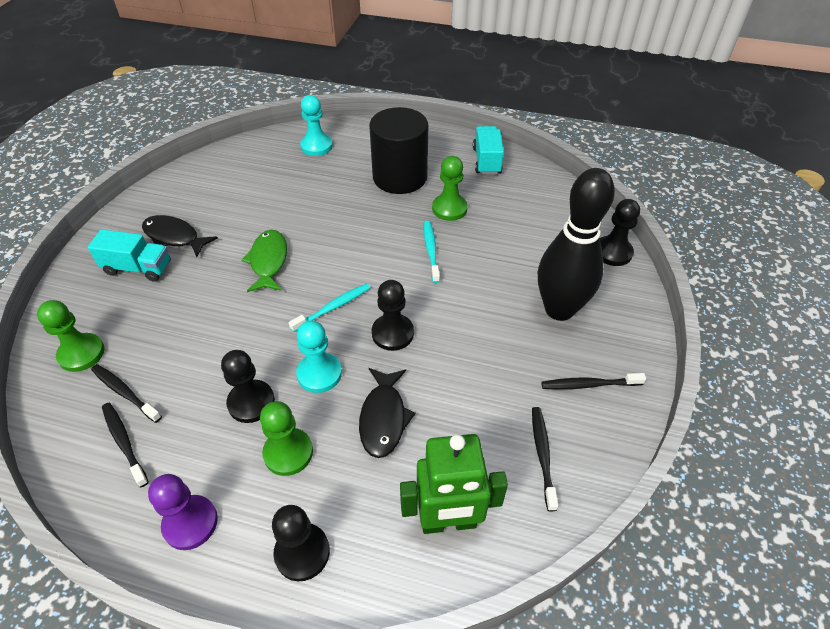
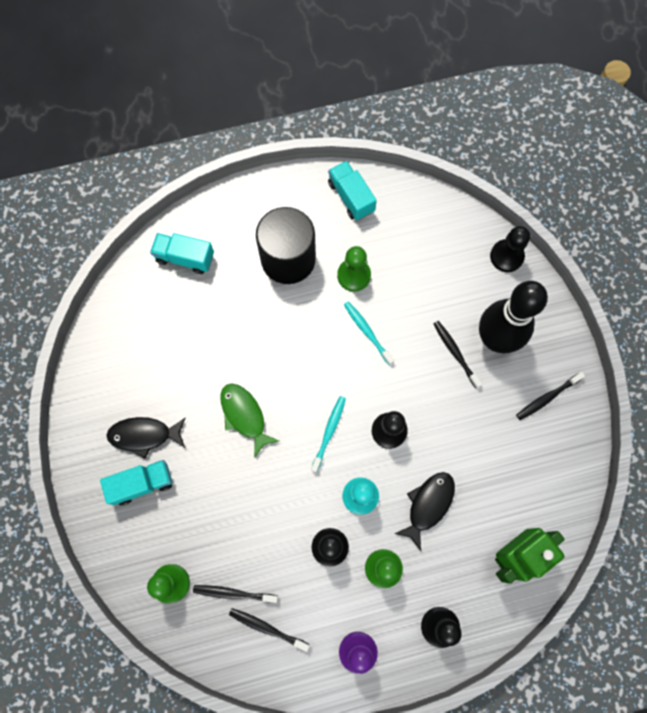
camera: 30 degrees left, 25 degrees up
turquoise pawn [300,95,333,156] -> turquoise truck [150,233,214,274]
black fish [359,368,415,458] -> black fish turned 120 degrees counterclockwise [394,472,455,551]
black toothbrush [532,407,558,511] -> black toothbrush moved to [434,321,482,388]

